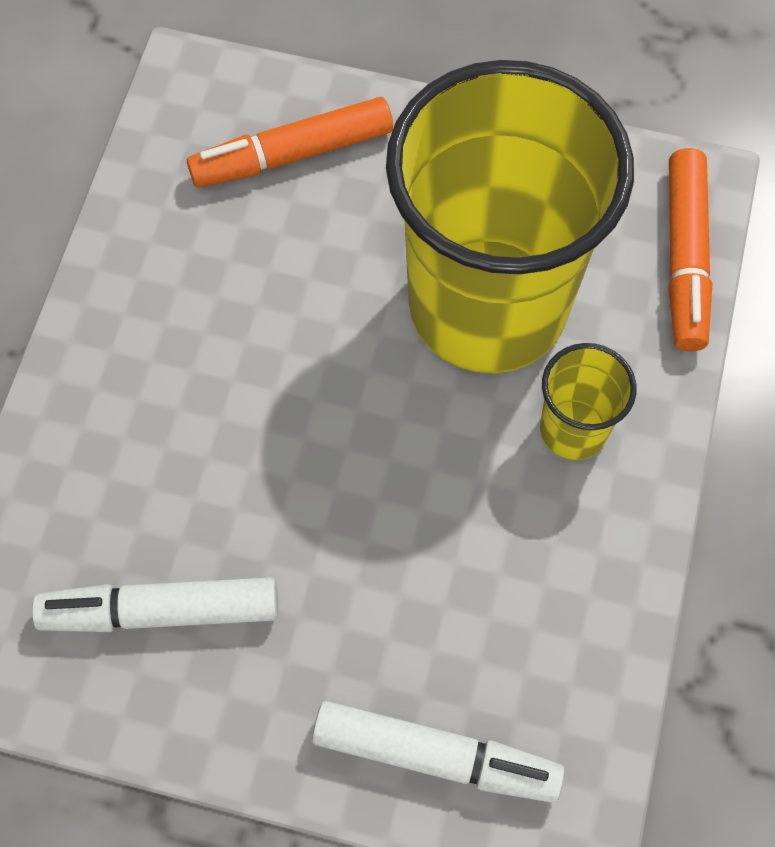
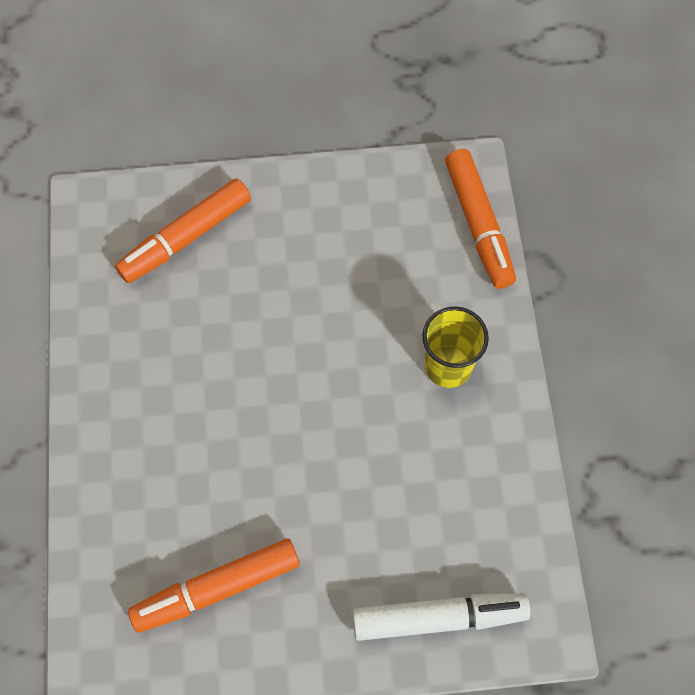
camera: 20 degrees left, 0 degrees up
white marker [32,577,278,632] -> orange marker [128,538,300,633]
yellow cup [386,60,634,374] -> none

